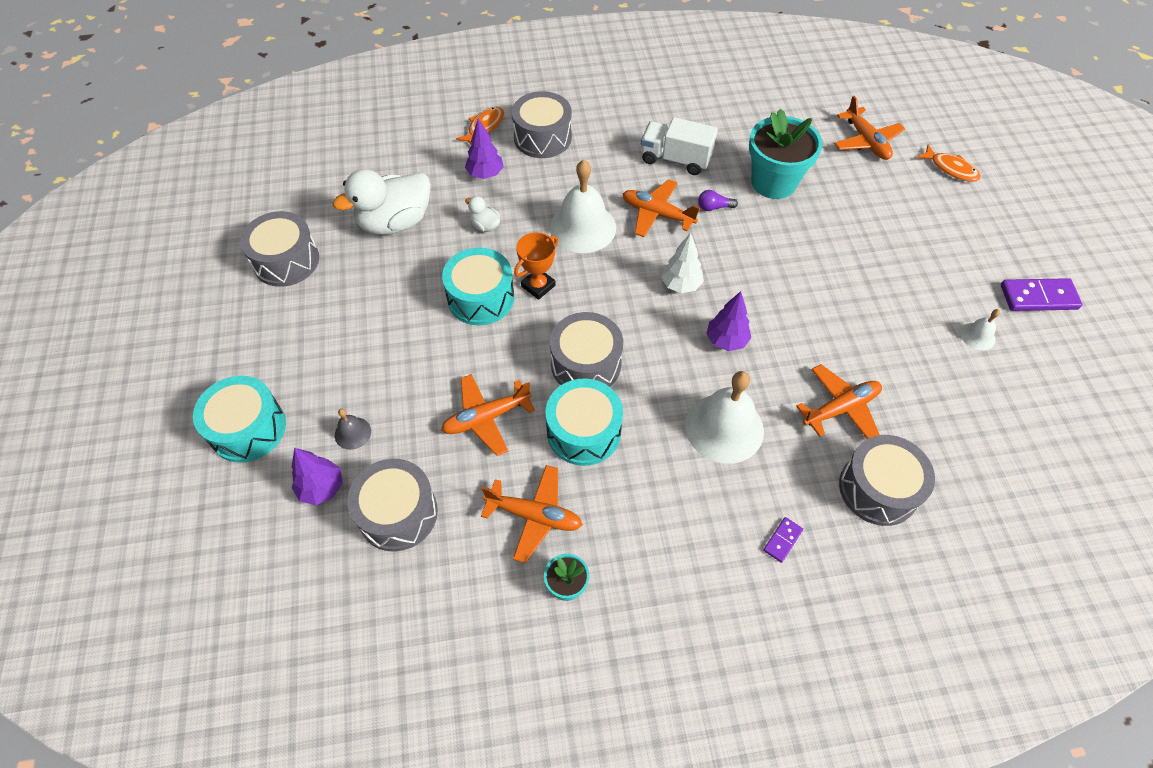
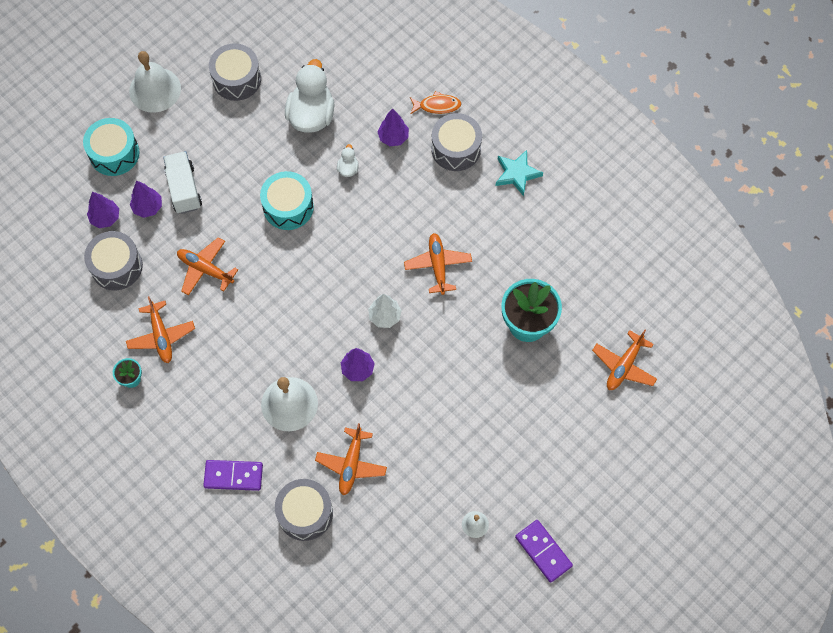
camera: 55 degrees right, 10 degrees up
white duck [333,169,431,235] -> white duck turned 75 degrees clockwise [285,59,334,133]
grey bell [335,409,371,450] -> purple tree [130,181,162,218]
orange trophy [514,232,558,300] -> none
turquoise drum [546,379,623,466] -> none
white bell [550,160,616,253] -> white bell moved to [129,51,181,113]
grey drum [550,312,623,387] -> none
white truck [641,117,718,175] -> white truck moved to [163,151,202,214]
purple light bulb [698,190,738,211] -> none
purple domino [763,517,803,563] -> purple domino [203,460,263,491], size x1.93
orange plane [796,364,882,439] -> orange plane turned 75 degrees clockwise [315,423,387,495]
orange fish [916,145,981,182] -> none
none -> turquoise star [496,150,543,196]

